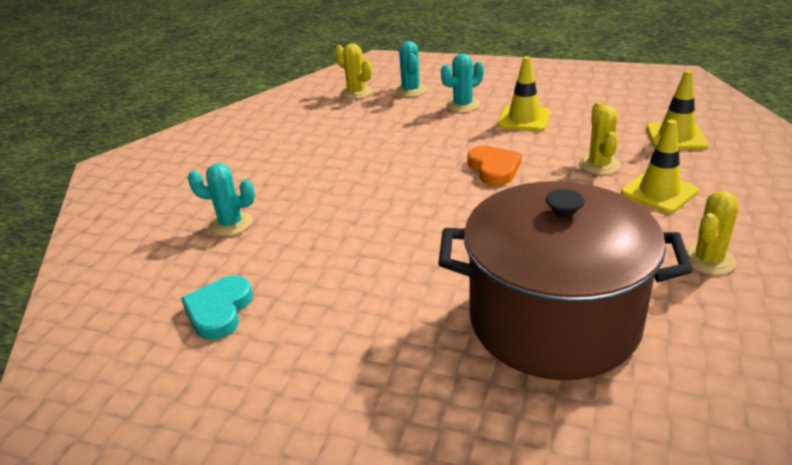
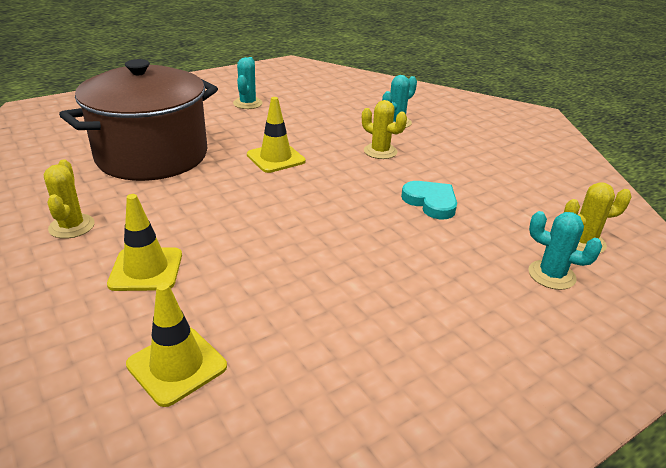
camera: 125 degrees right, 0 degrees up
turquoise heart [181,276,253,340] -> turquoise heart moved to [401,181,457,220]
turquoise cactus [441,53,484,112] -> turquoise cactus moved to [233,57,263,109]
orange heart [467,146,522,186] -> none
yellow traffic cone [497,56,551,131] -> yellow traffic cone moved to [247,97,306,173]
yellow cactus [579,102,621,175] -> yellow cactus moved to [362,100,407,159]

